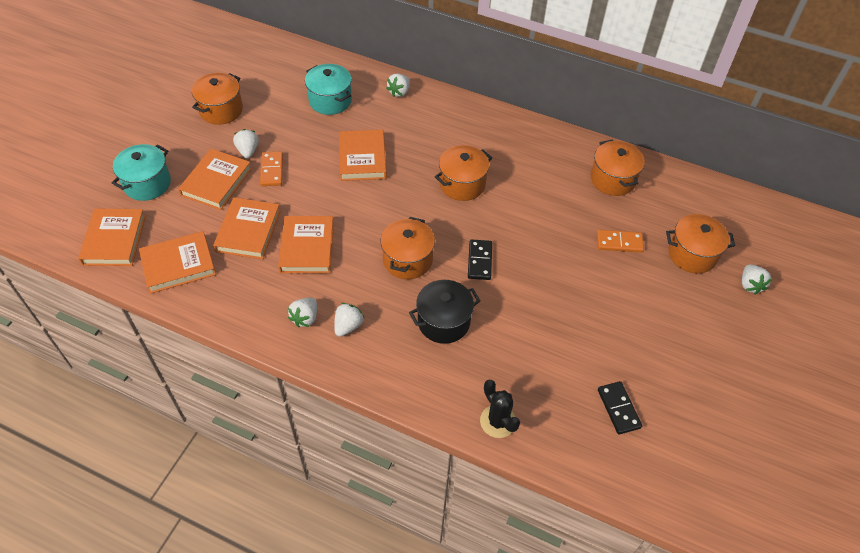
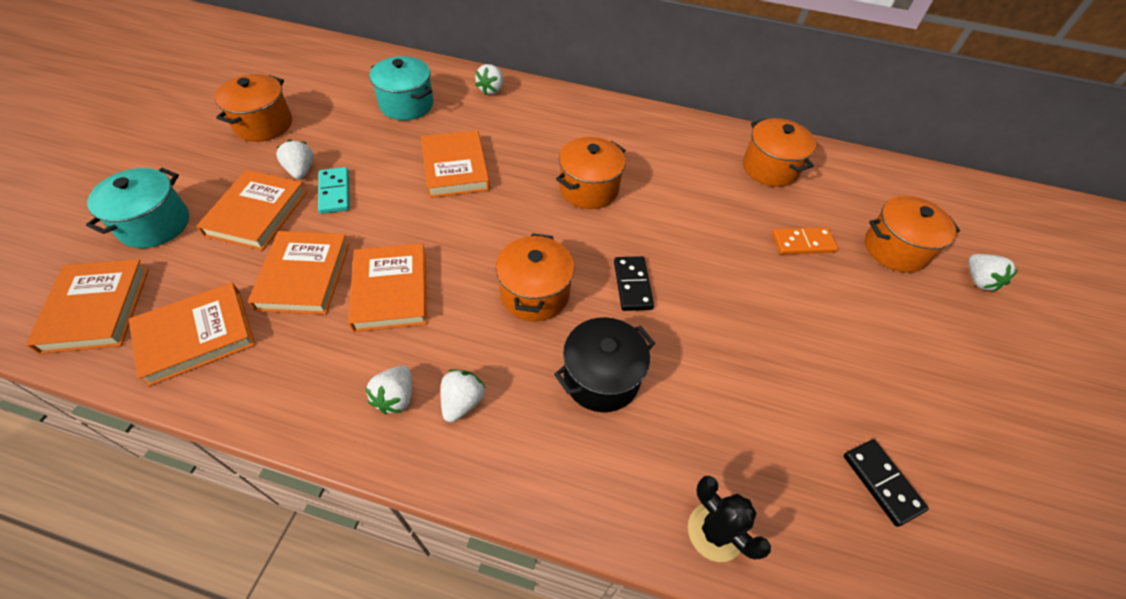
camera: 10 degrees left, 0 degrees up
orange domino [260,151,283,186] -> turquoise domino [318,167,350,214]

